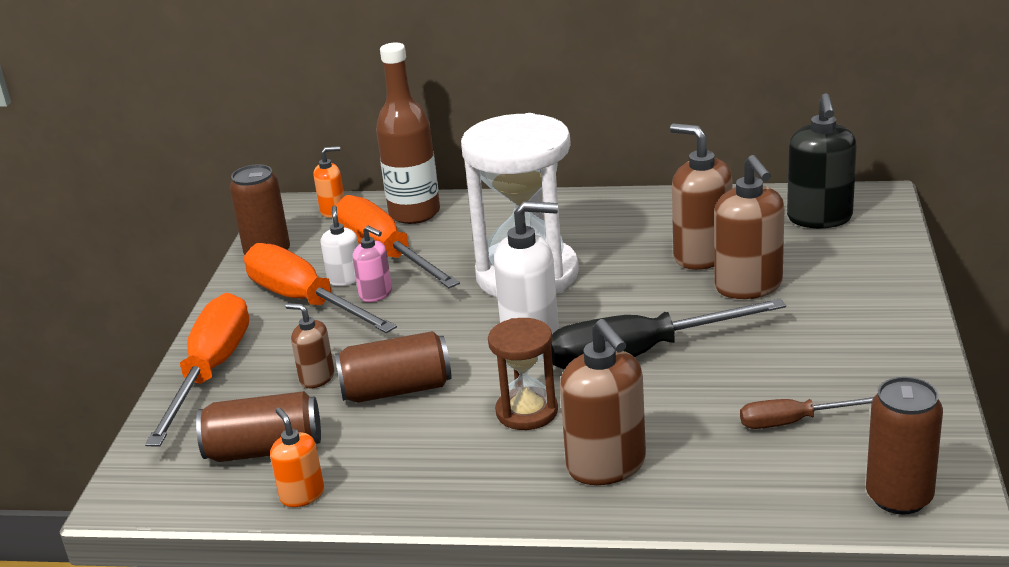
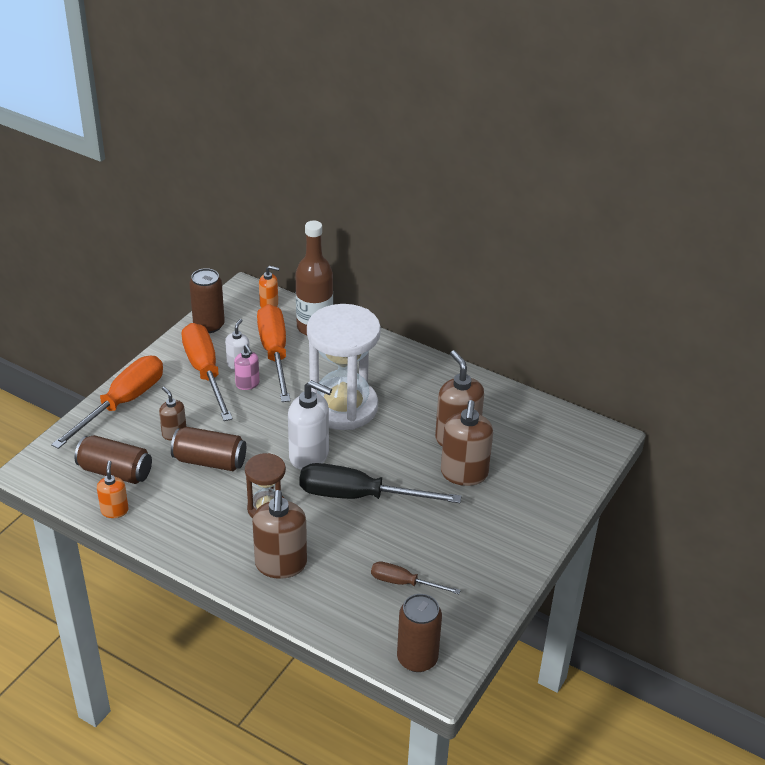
camera: 20 degrees right, 10 degrees up
black soap dispenser [787,93,857,228] -> none

